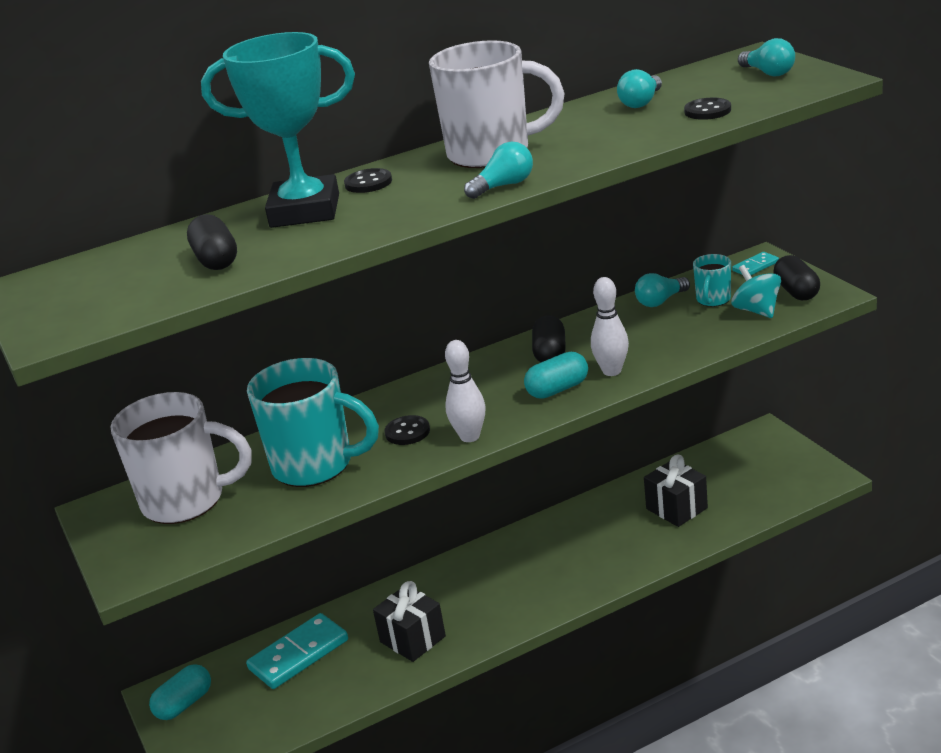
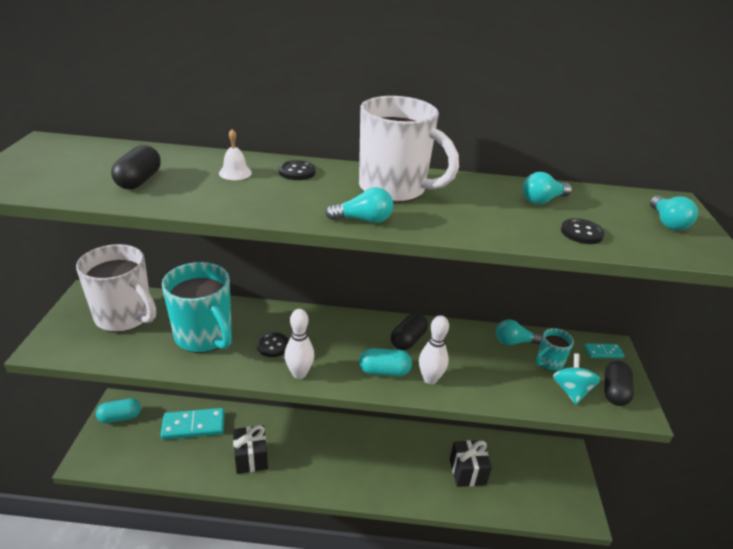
camera: 25 degrees right, 5 degrees up
turquoise trophy [201,32,355,228] -> white bell [219,129,252,180]

